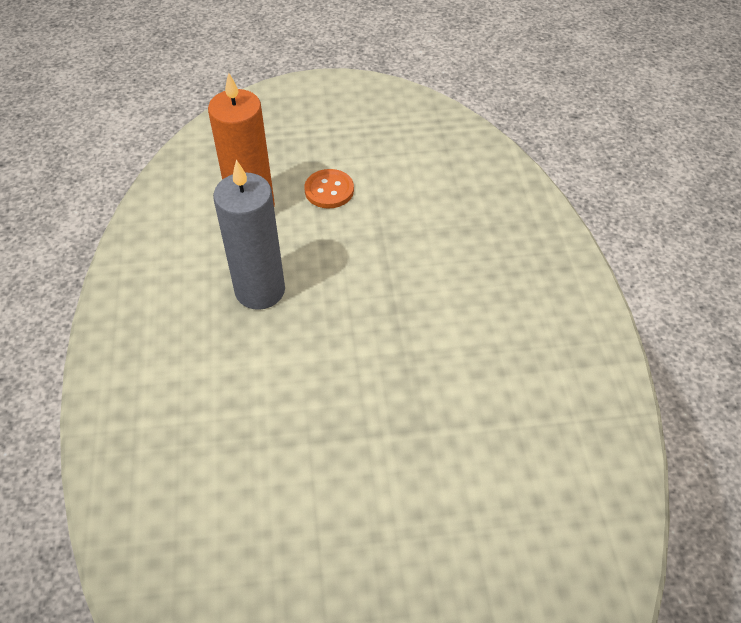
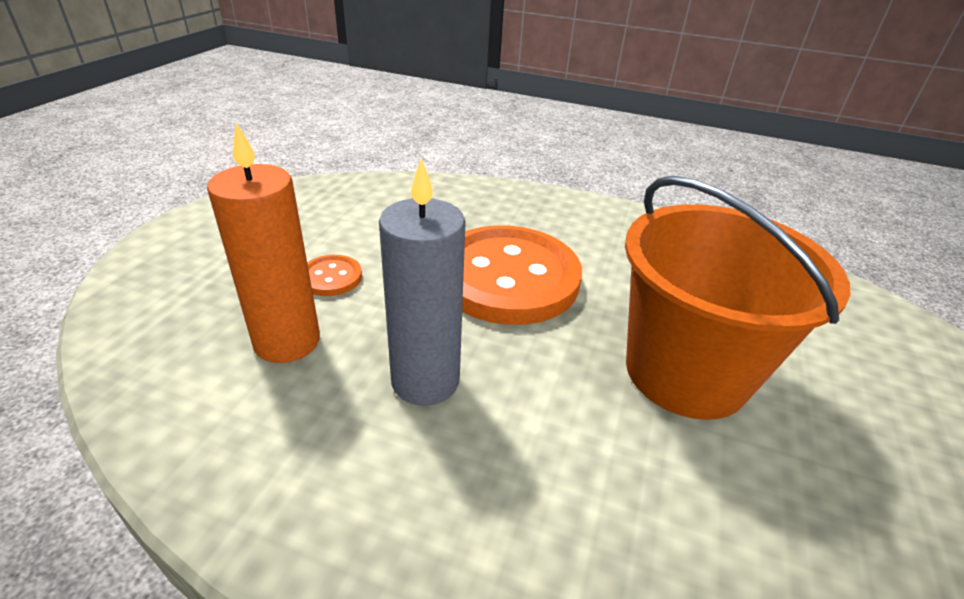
camera: 65 degrees left, 15 degrees down
none -> orange button [462,225,582,325]
none -> orange bucket [625,176,851,420]

